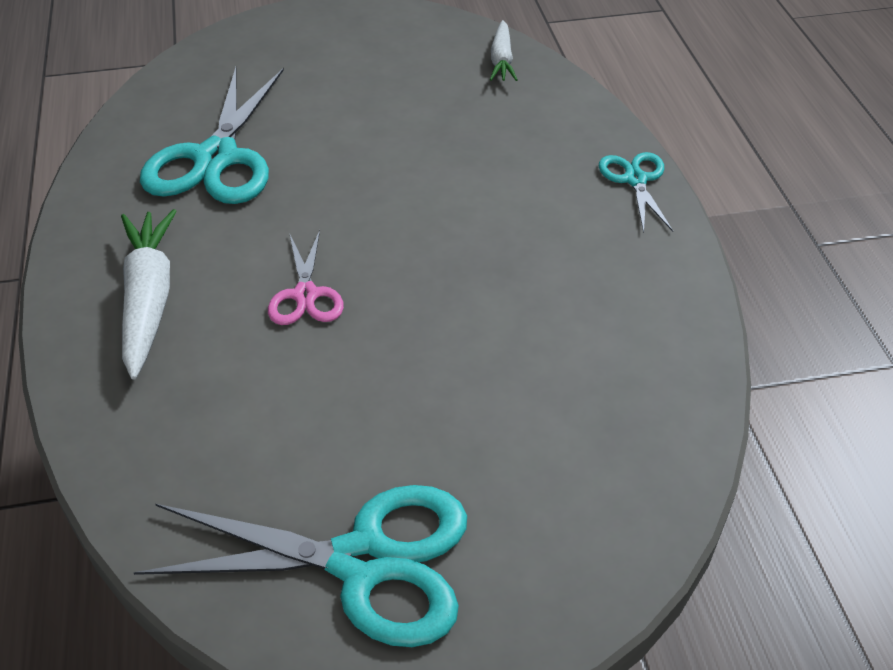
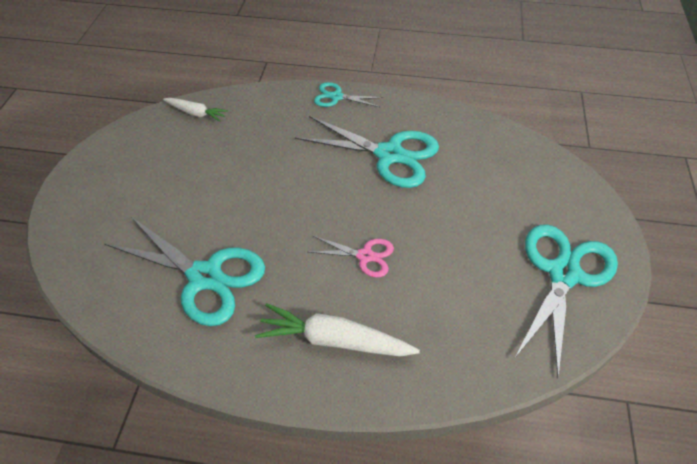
camera: 70 degrees left, 5 degrees up
none -> turquoise scissors [295,116,439,188]

